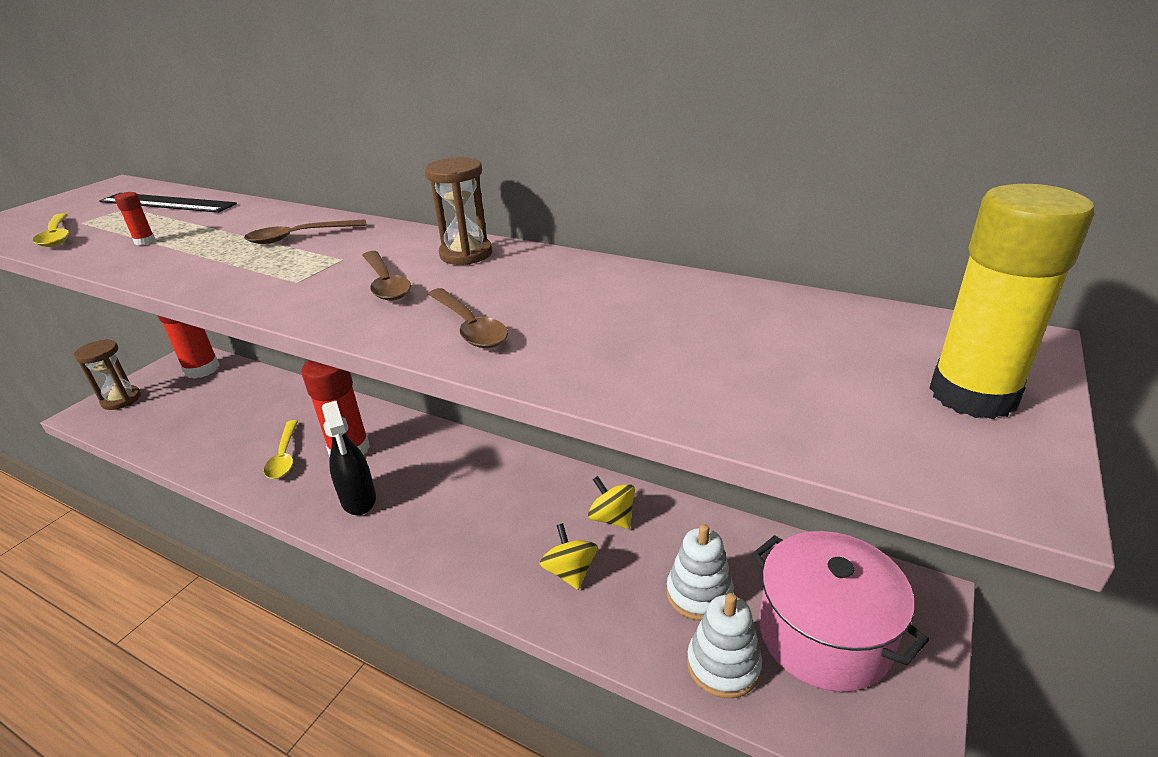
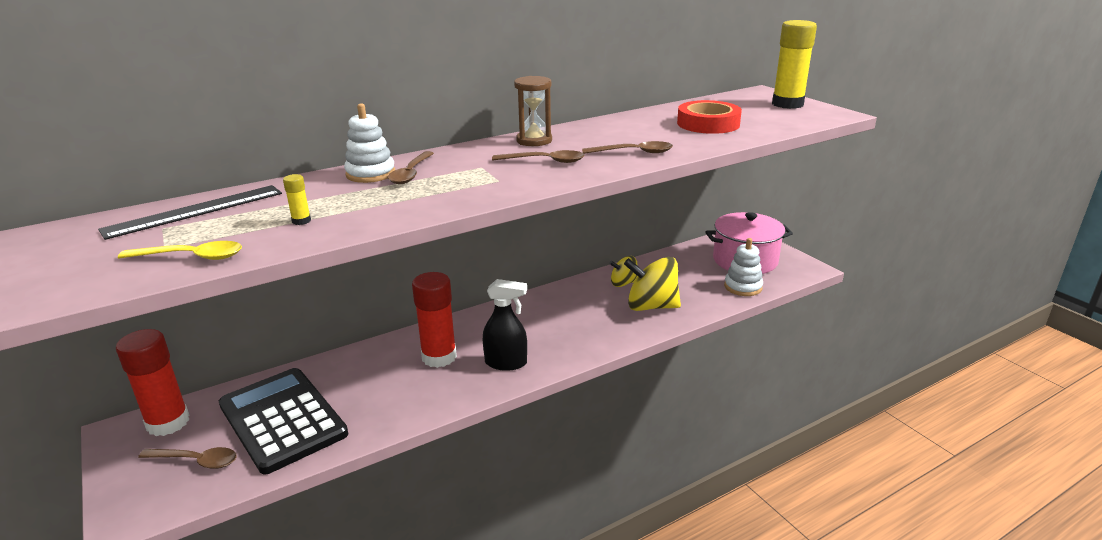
camera: 60 degrees left, 5 degrees down
brown hourglass [74,339,141,410] -> none
red glue stick [114,192,155,245] -> yellow glue stick [283,174,311,225]
yellow spoon [264,420,298,479] -> none
yellow spinning top [540,523,598,590] -> yellow spinning top [624,257,681,311], size x1.78
white stacking toy [667,524,734,621] -> white stacking toy moved to [344,104,395,183]
none -> brown spoon [138,447,237,469]
none -> black calculator [219,368,348,474]
none -> red tape [677,100,742,134]

